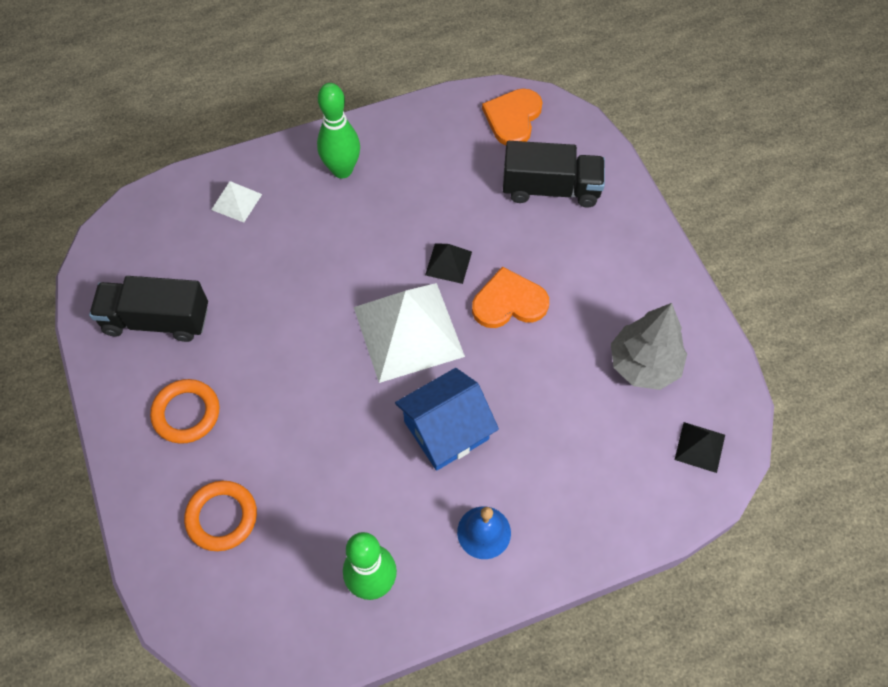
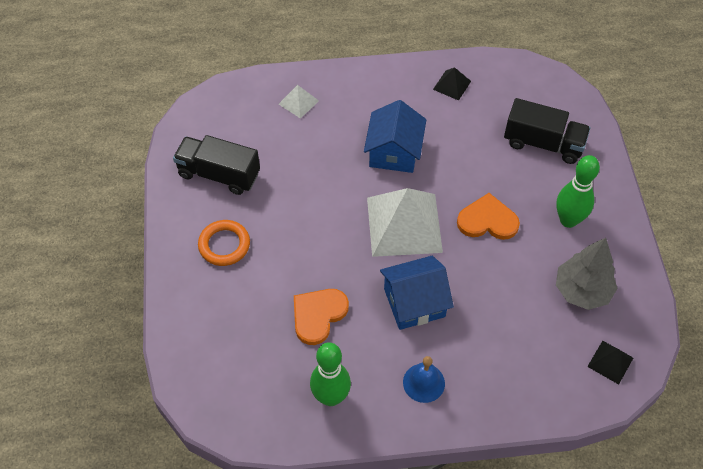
camera: 15 degrees right, 5 degrees down
orange ring [184,481,257,551] -> none
green bowling pin [317,83,360,178] -> green bowling pin moved to [556,155,600,228]
black pyramid [425,243,472,284] -> black pyramid moved to [433,67,471,101]
orange heart [482,88,543,146] -> orange heart moved to [294,289,349,345]
none -> blue house [364,100,426,173]

